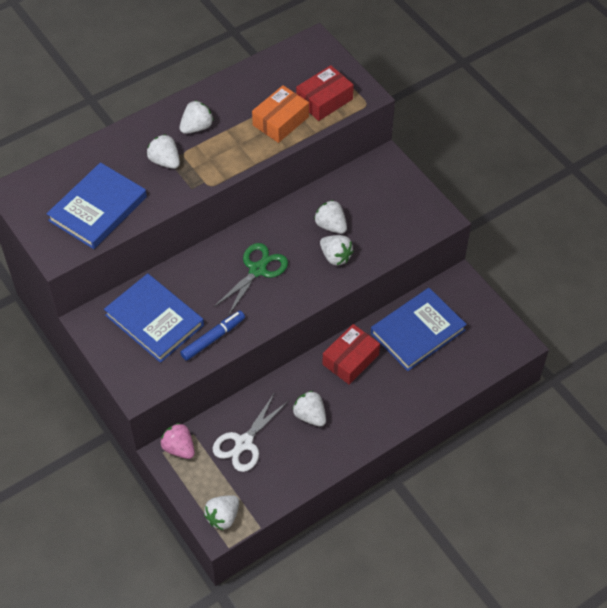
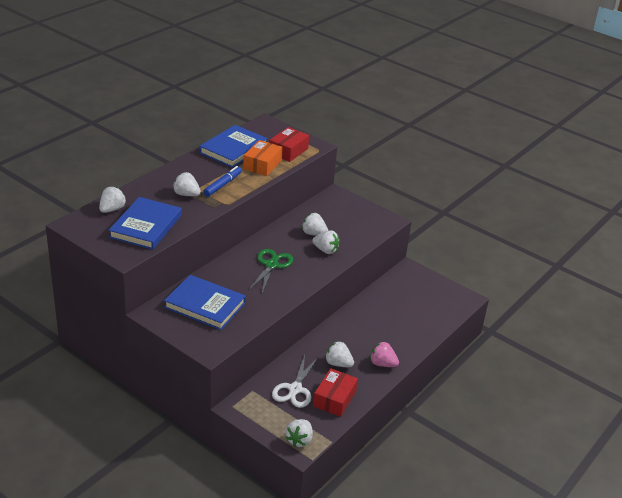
camera: 20 degrees left, 20 degrees down
pink strawberry [160,423,195,459] -> pink strawberry moved to [370,342,399,367]
white strawberry [180,100,214,134] -> white strawberry moved to [99,187,126,213]
blue marker [180,311,245,361] -> blue marker moved to [203,166,242,197]
red box [323,324,380,385] -> red box moved to [313,368,358,417]
blue book [371,288,467,371] -> blue book moved to [199,125,268,168]

